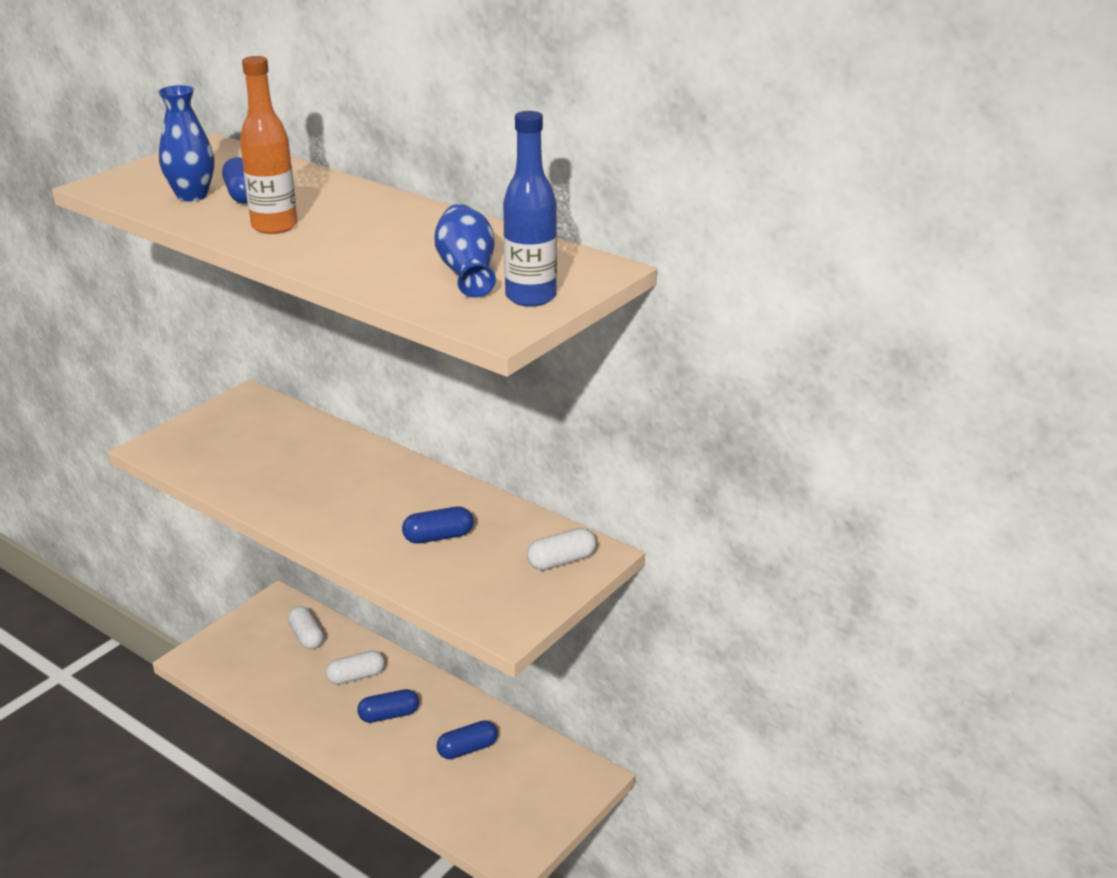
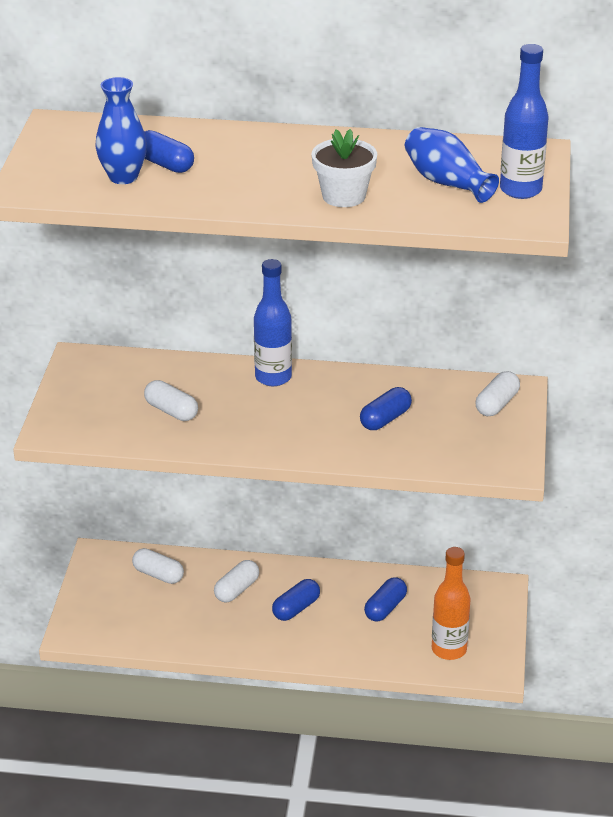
camera: 30 degrees left, 5 degrees up
orange bottle [240,56,298,234] -> orange bottle moved to [432,547,471,660]
none -> white capsule [144,380,198,421]
none -> blue bottle [254,259,292,386]
none -> white flower pot [311,129,377,207]

